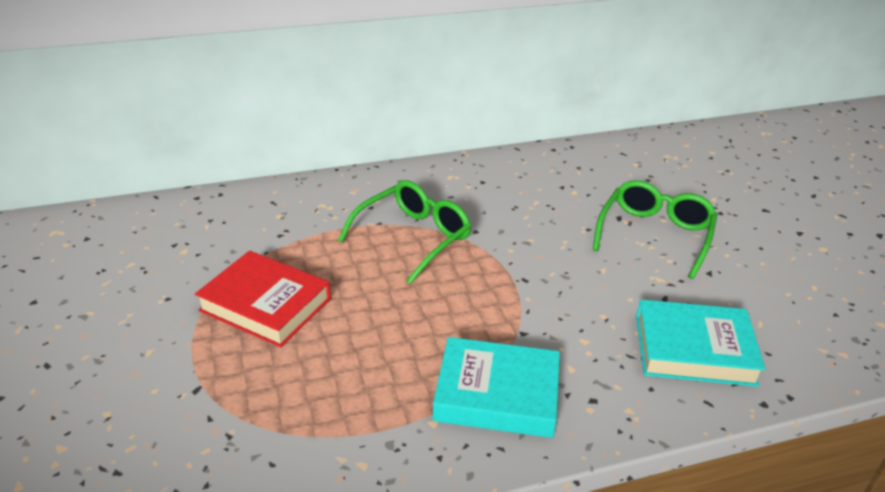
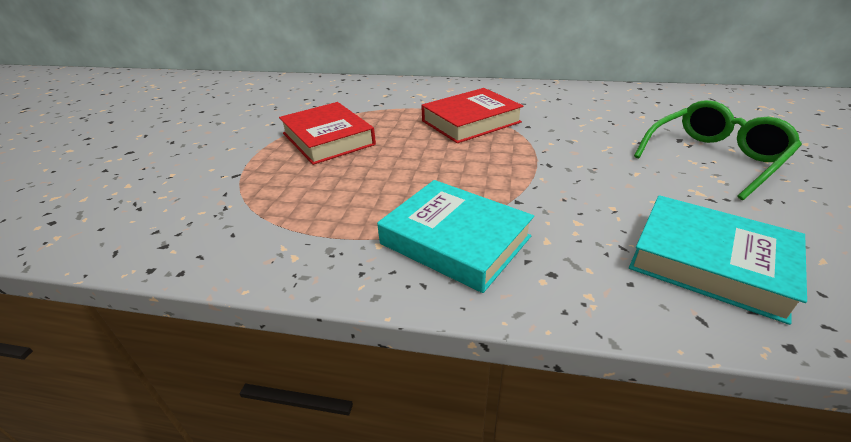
camera: 30 degrees right, 0 degrees up
green glasses [338,180,471,284] -> red book [421,88,523,143]

